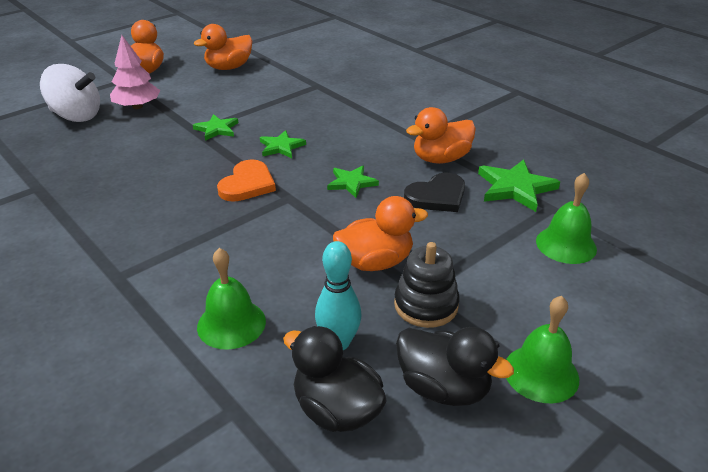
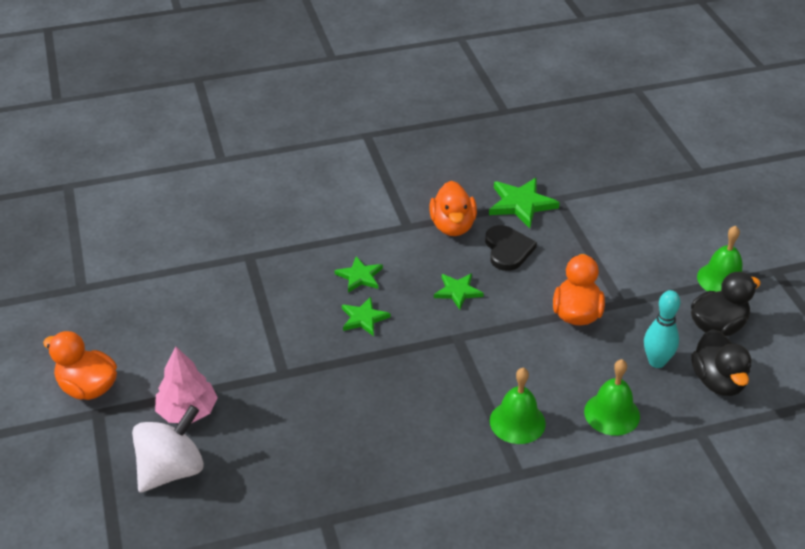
camera: 65 degrees left, 5 degrees up
green star [193,114,238,141] -> green star moved to [335,256,383,292]
orange duck [194,24,252,70] -> none
orange heart [217,159,276,202] -> none
black duck [283,326,386,432] -> black duck turned 75 degrees counterclockwise [691,329,751,396]
black stacking toy [394,242,460,328] -> none
green bell [536,173,597,264] -> green bell moved to [490,368,546,444]

